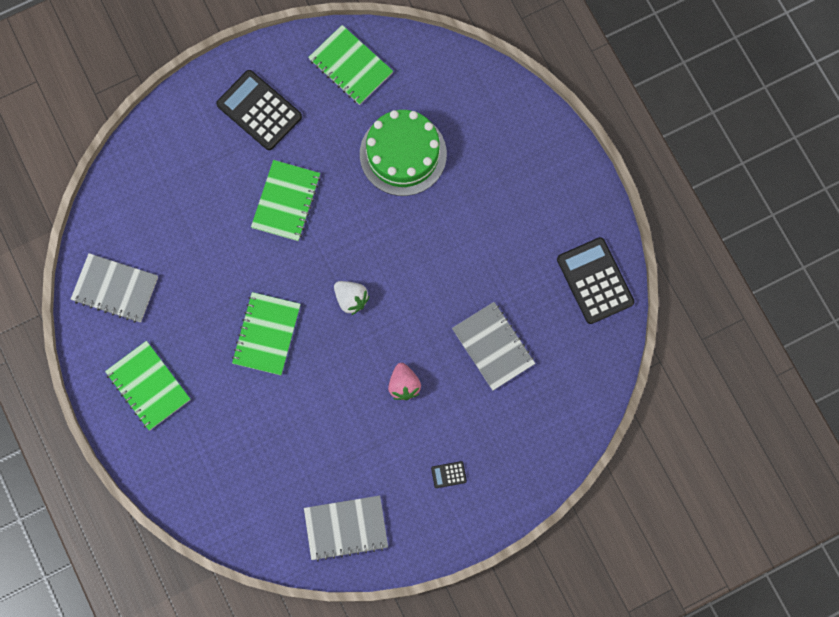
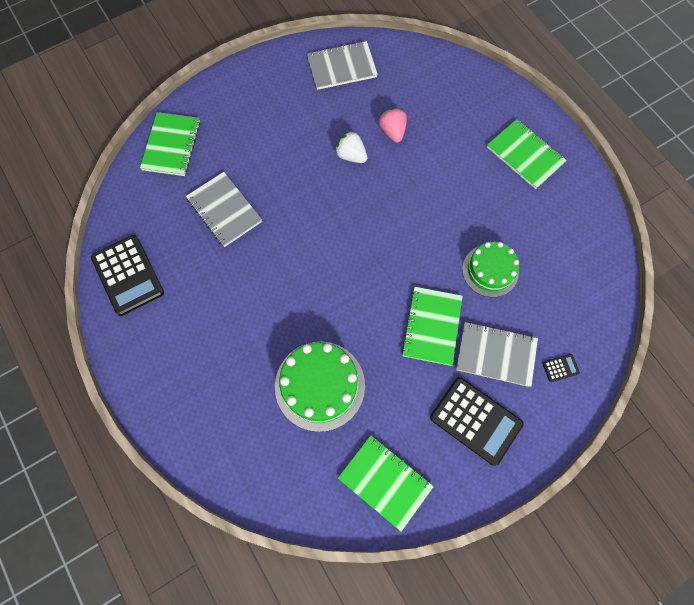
camera: 175 degrees right, 5 degrees down
grey notebook [71,253,158,323] -> grey notebook moved to [456,322,538,387]
green notebook [232,292,301,375] -> green notebook moved to [140,112,200,176]
white strawberry [334,281,370,315] -> white strawberry moved to [335,130,367,163]
pink strawberry [388,363,421,400] -> pink strawberry moved to [379,108,407,143]
black calculator [431,461,467,488] -> black calculator moved to [542,354,580,382]
none -> green cake [462,242,519,297]

